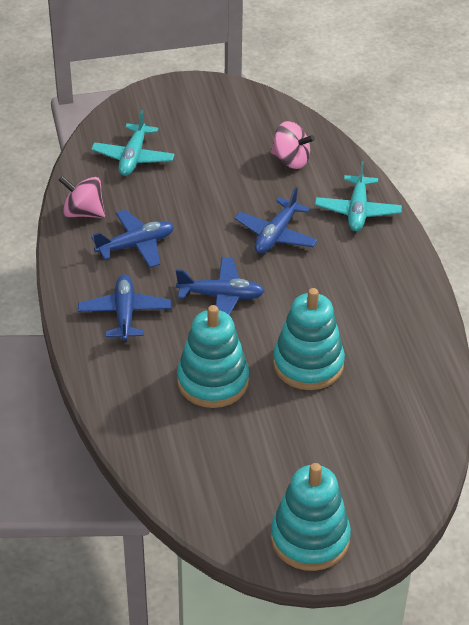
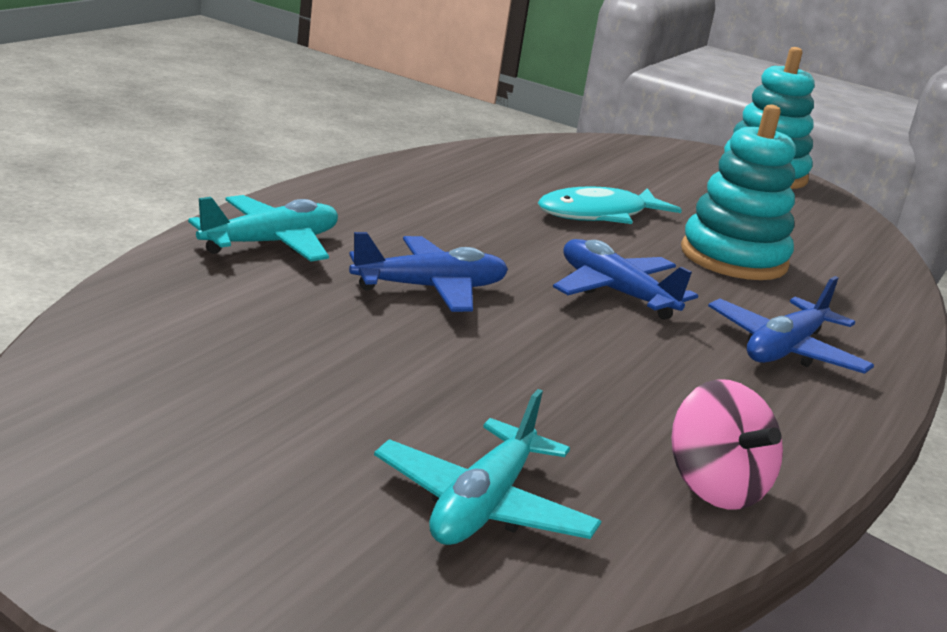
camera: 140 degrees left, 20 degrees down
turquoise plane [91,110,175,176] -> turquoise plane turned 150 degrees clockwise [374,389,601,545]
blue plane [92,210,174,268] -> none
pink spinning top [271,121,315,169] -> none
turquoise stacking toy [273,288,345,390] -> turquoise fish [538,186,682,224]

